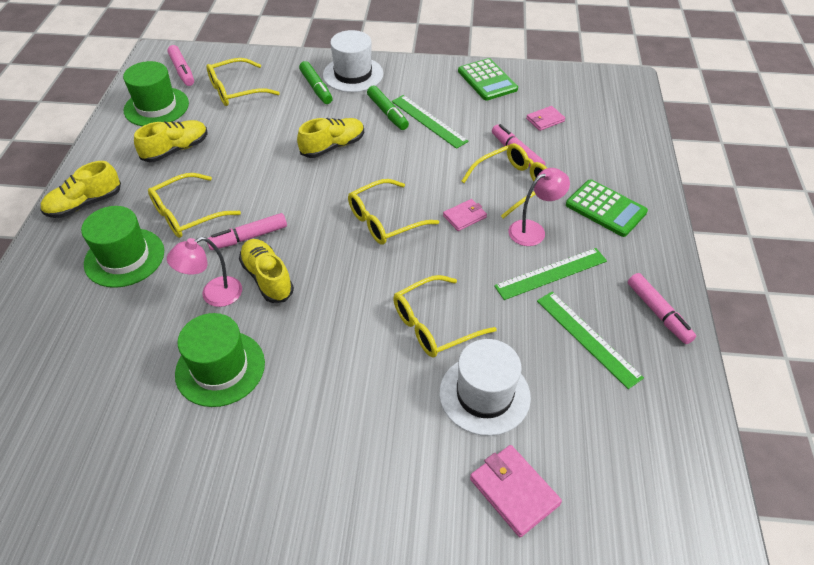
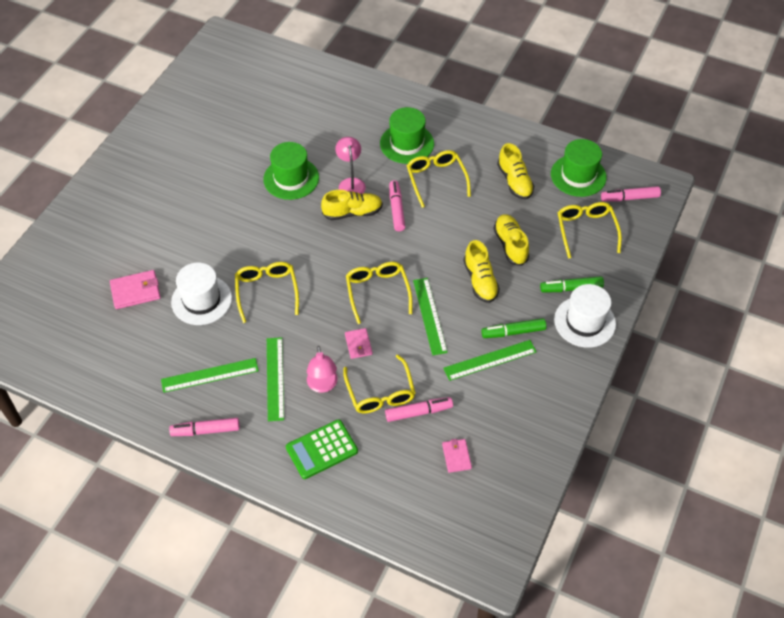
camera: 110 degrees right, 5 degrees up
yellow shoe [41,161,121,218] -> yellow shoe moved to [494,214,529,266]
green calculator [458,58,518,101] -> none
none -> green ruler [413,278,448,355]

